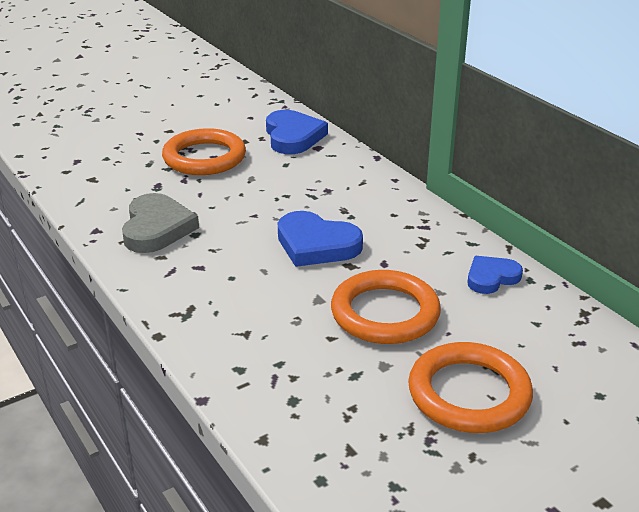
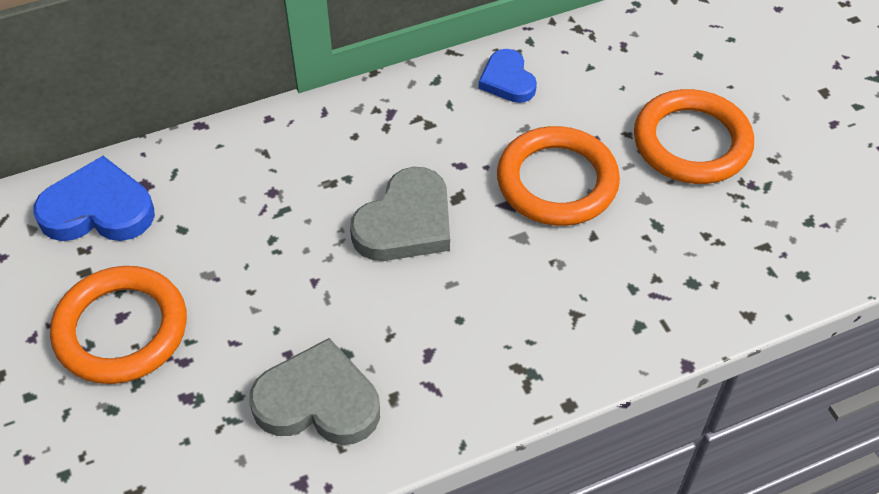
camera: 80 degrees left, 20 degrees up
blue heart [278,211,363,267] -> grey heart [350,167,450,261]

